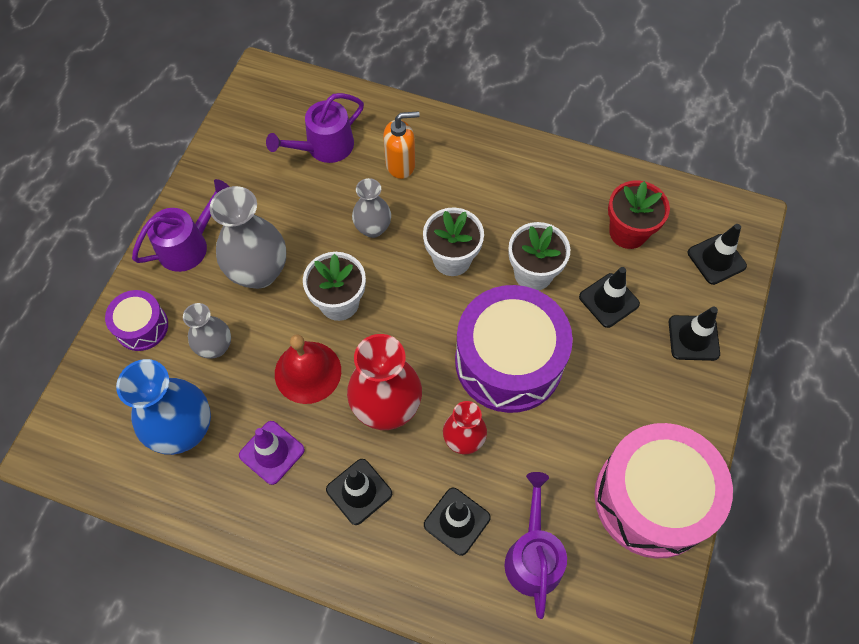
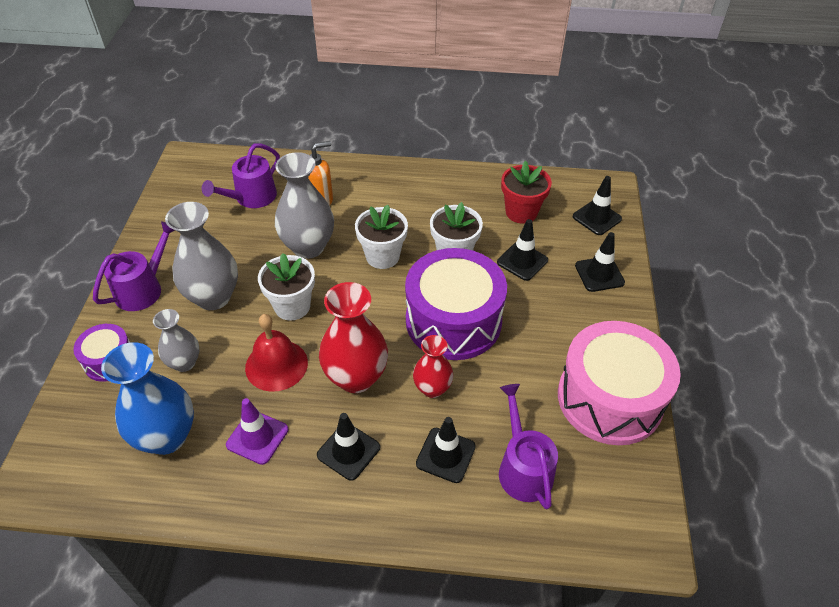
camera: 15 degrees left, 15 degrees down
grey vase [352,178,391,238] -> grey vase [275,152,334,259], size x1.69

